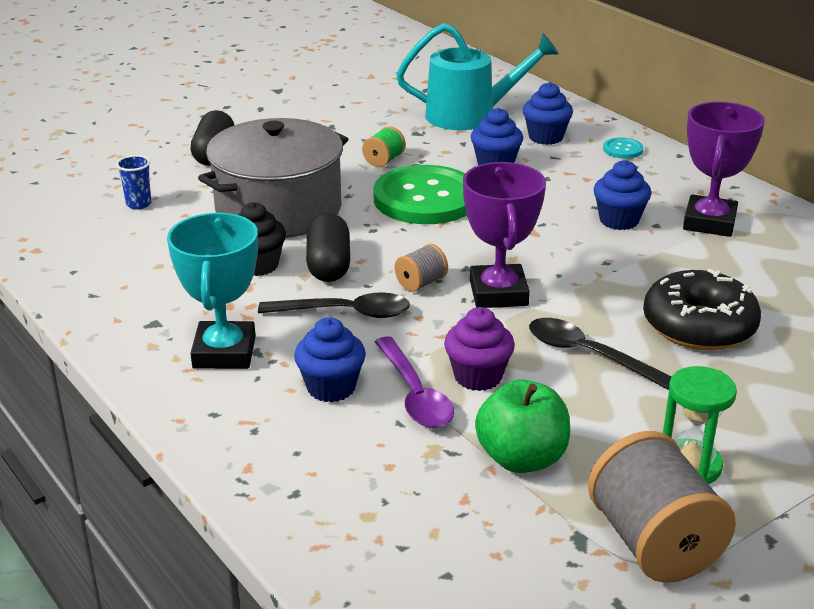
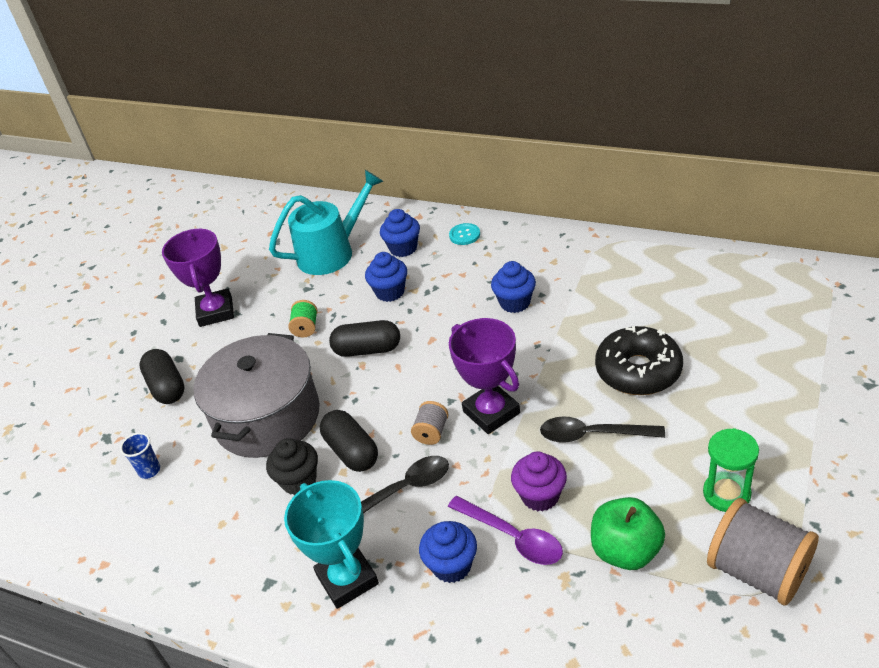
camera: 25 degrees left, 10 degrees up
green button [373,165,467,224] -> black capsule [329,320,400,357]
purple trophy [683,102,765,237] -> purple trophy moved to [162,229,234,327]

